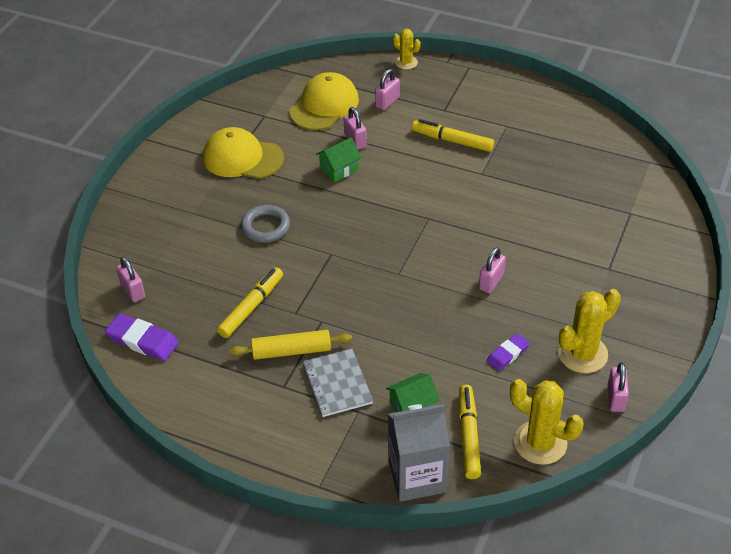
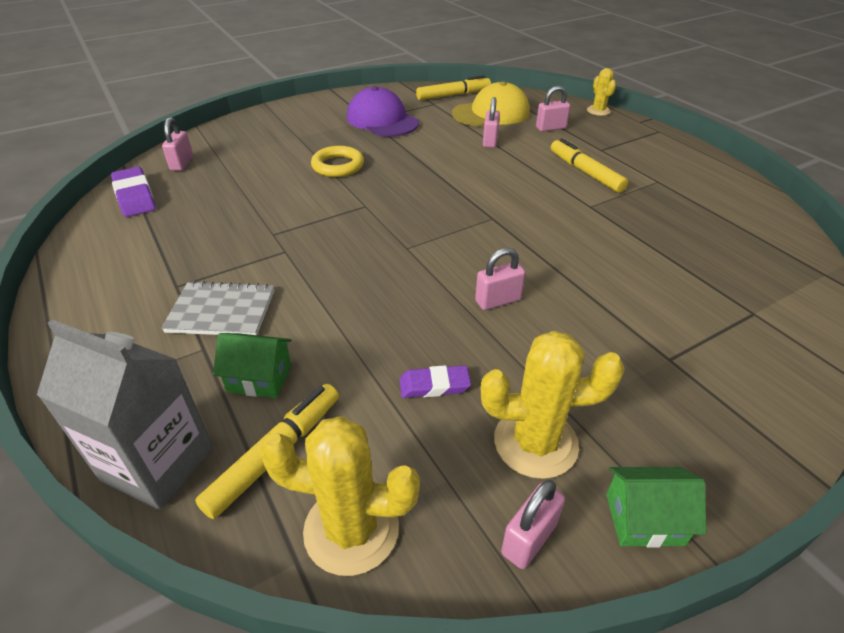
camera: 35 degrees right, 5 degrees down
yellow cap [203,127,284,179] -> purple cap [347,86,419,137]
yellow marker [217,267,283,338] -> yellow marker moved to [416,75,491,100]
yellow rolling pin [229,330,352,360] -> none
grey ring [241,205,290,243] -> yellow ring [311,146,364,177]
grey notebook [302,349,373,417] -> grey notebook turned 75 degrees clockwise [161,281,274,335]
green house [316,137,362,182] -> green house moved to [606,467,707,548]
yellow cactus [510,379,584,465] -> yellow cactus turned 60 degrees counterclockwise [259,416,420,576]

